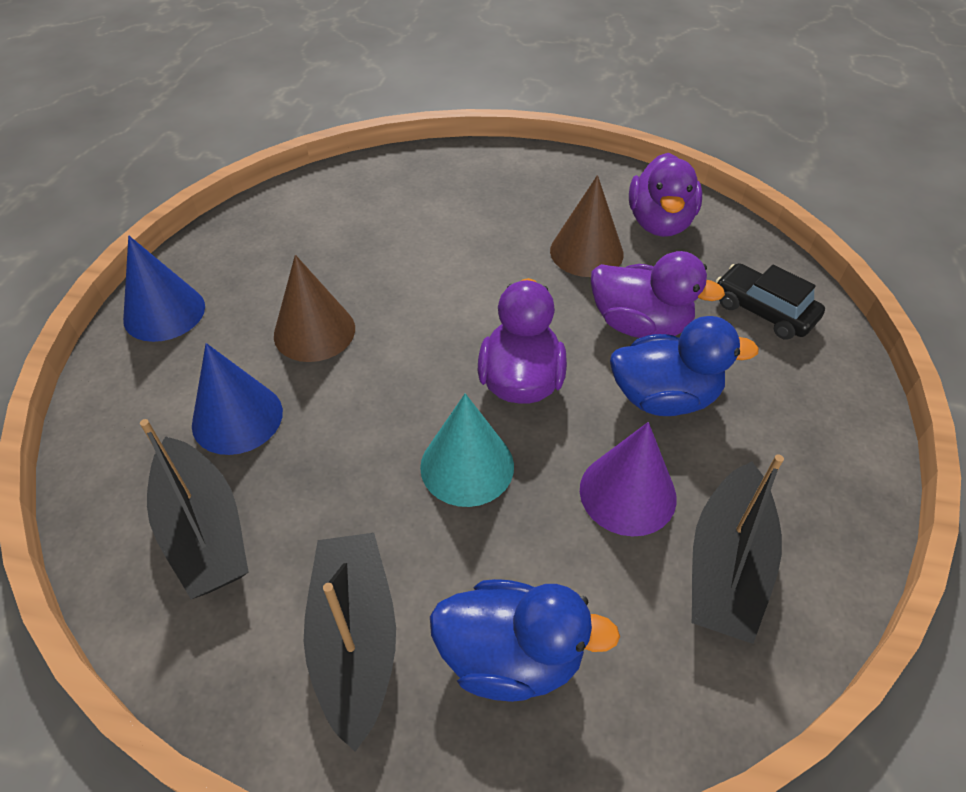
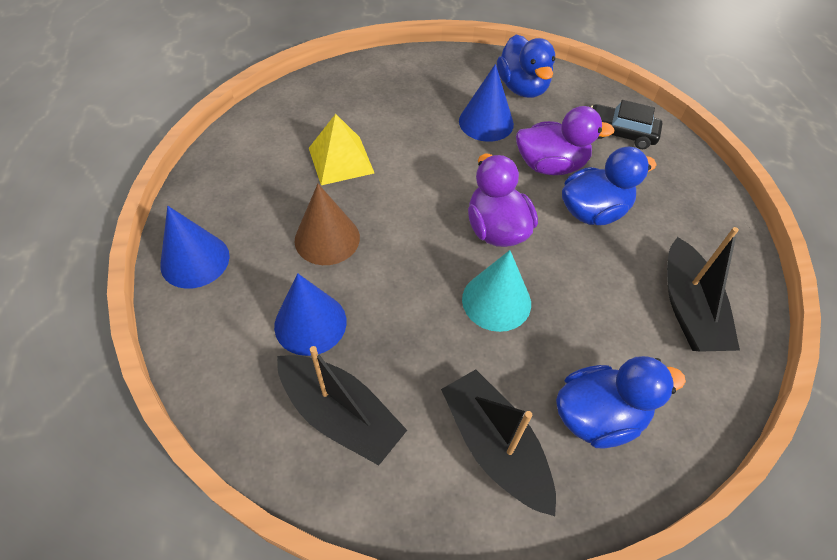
camera: 25 degrees left, 5 degrees up
brown cone [550,175,624,277] -> blue cone [459,64,514,142]
purple cone [580,422,677,537] -> none
purple duck [629,153,702,237] -> blue duck [497,34,555,98]
none -> yellow pyramid [309,114,374,185]

